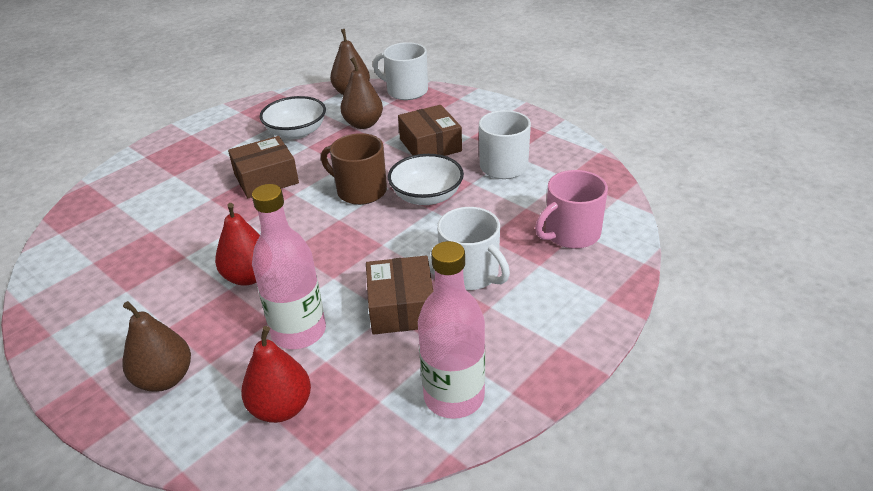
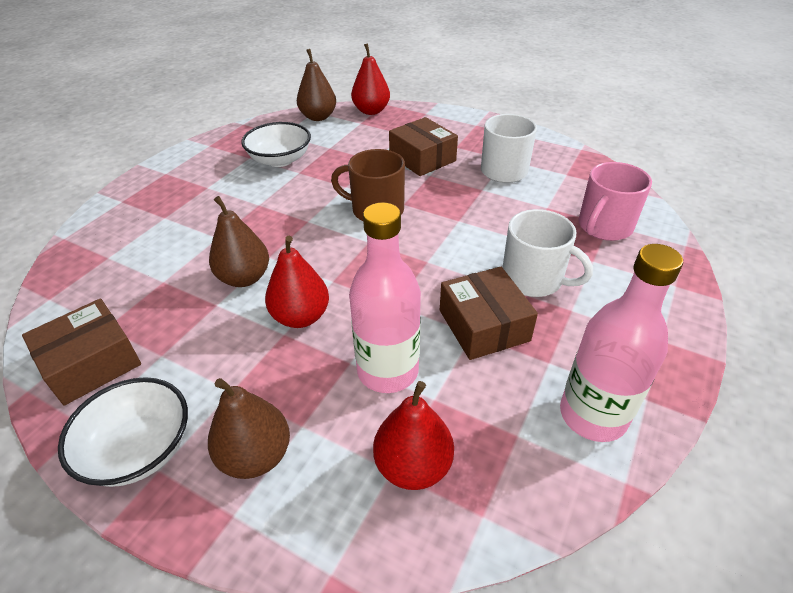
camera: 15 degrees left, 5 degrees up
brown box [228,136,299,198] -> brown box moved to [22,298,141,406]
brown pear [340,57,383,129] -> brown pear moved to [209,196,269,287]
white mug [373,42,428,100] -> red pear [351,43,390,115]
white bowl [388,154,464,205] -> white bowl moved to [58,377,188,487]

